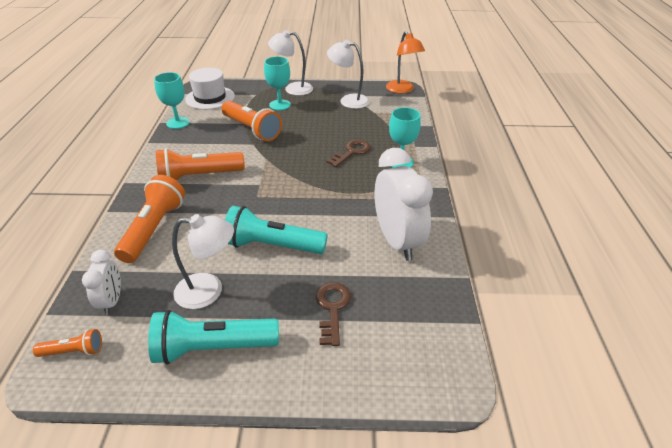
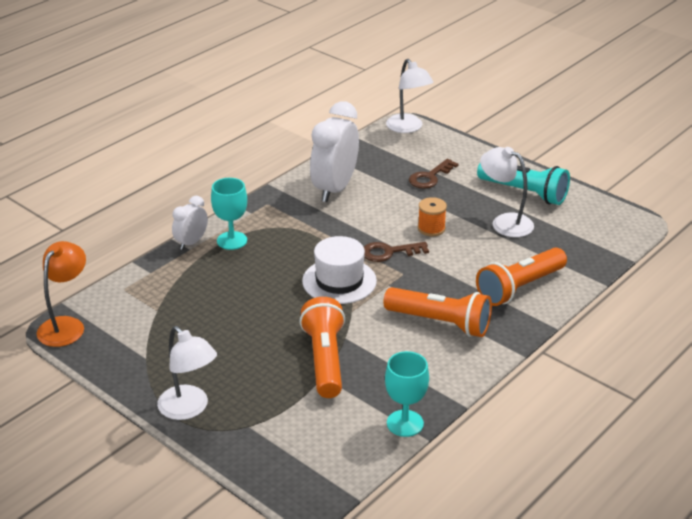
camera: 140 degrees left, 5 degrees down
orange flashlight [33,329,102,357] -> none
white clock [82,250,121,315] -> white clock moved to [172,196,208,250]
white hat [185,68,235,110] -> white hat moved to [302,236,377,304]
turquoise flashlight [225,206,328,254] -> orange spool [418,197,447,236]
turquoise goblet [264,56,291,110] -> none
brown key [326,140,371,167] -> brown key moved to [364,242,429,262]
white lamp [327,40,370,109] -> white lamp moved to [386,59,433,133]

